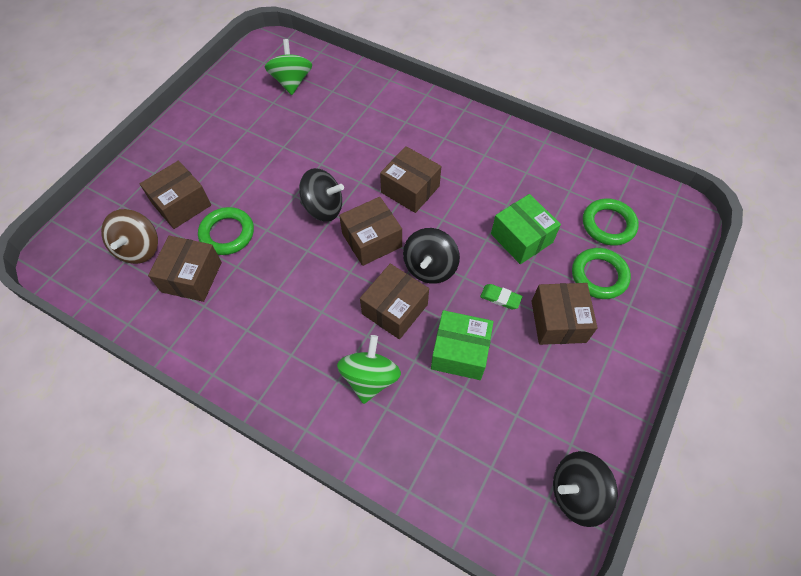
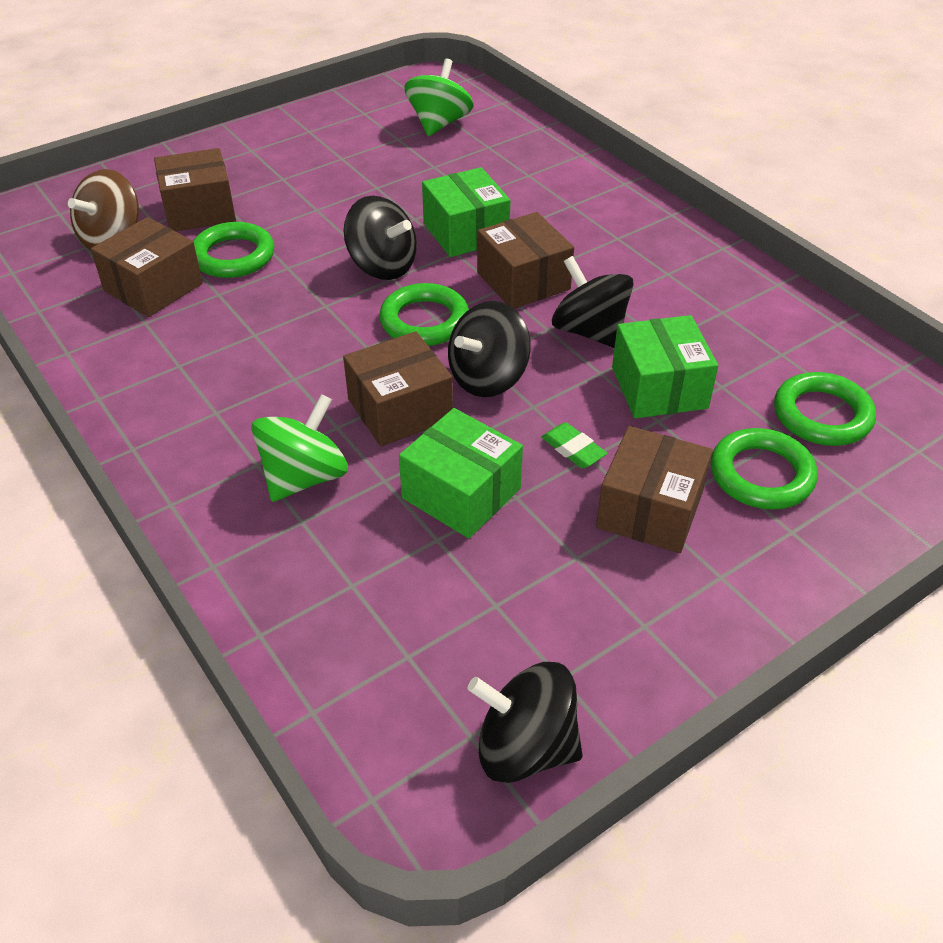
camera: 25 degrees right, 15 degrees down
brown box [339,197,402,266] -> green ring [379,283,469,346]
none -> green box [422,167,511,257]
none -> black spinning top [552,256,634,348]

